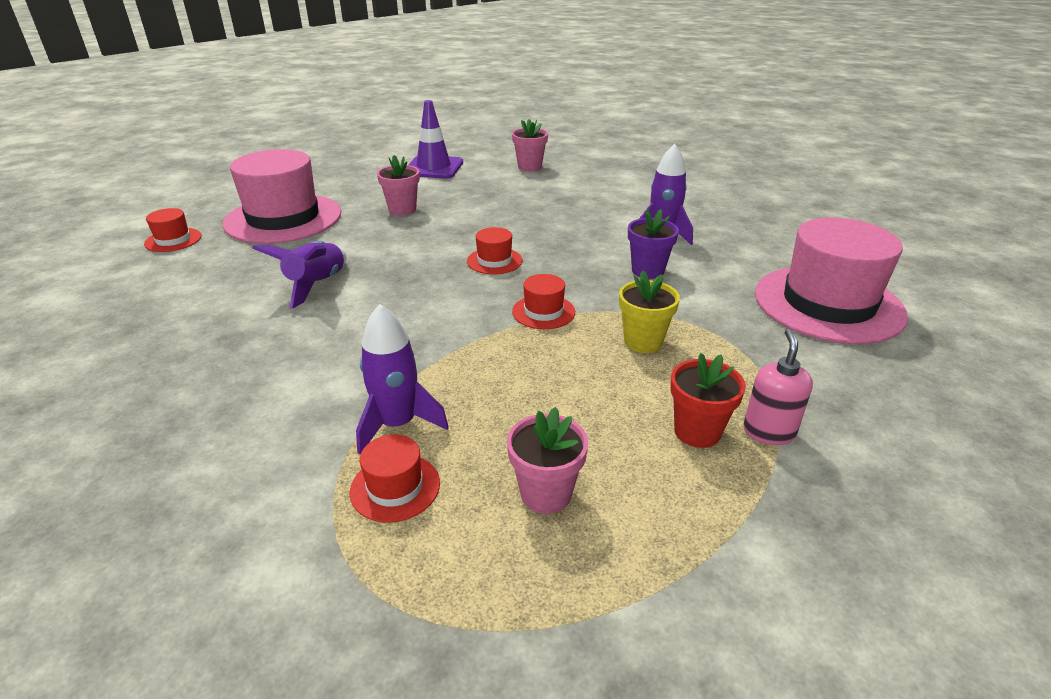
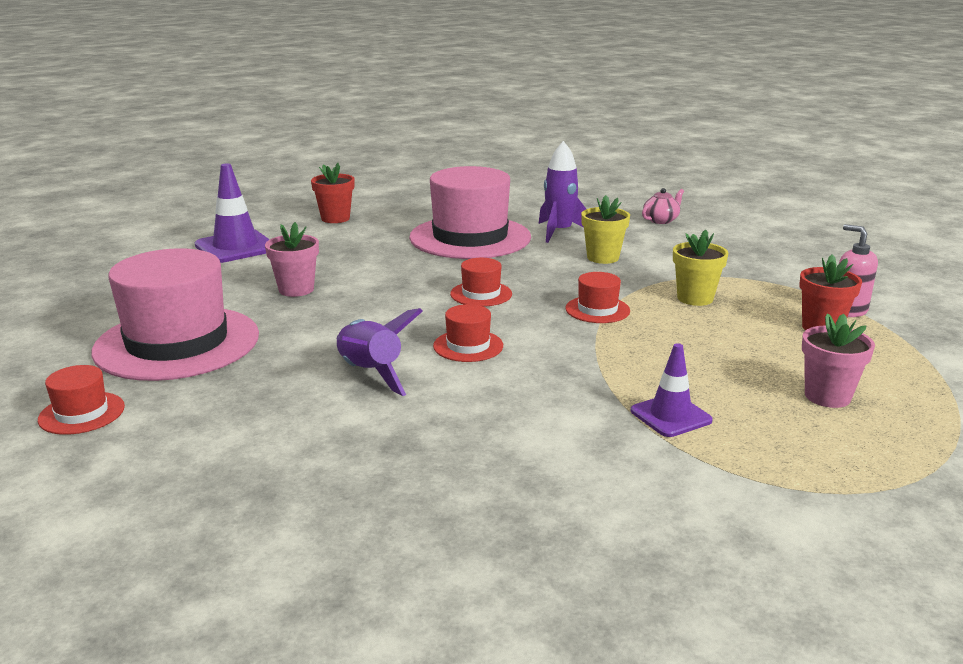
camera: 45 degrees left, 10 degrees down
red hat [349,435,440,523] -> red hat moved to [433,304,503,362]
purple rocket [356,304,449,455] -> purple traffic cone [631,343,713,437]
pink flower pot [512,119,548,171] -> red flower pot [311,163,354,223]
purple flower pot [628,209,679,279] -> yellow flower pot [581,195,630,264]
pink hat [755,218,908,344] -> pink hat moved to [409,166,531,259]
none -> pink teapot [642,188,684,224]

